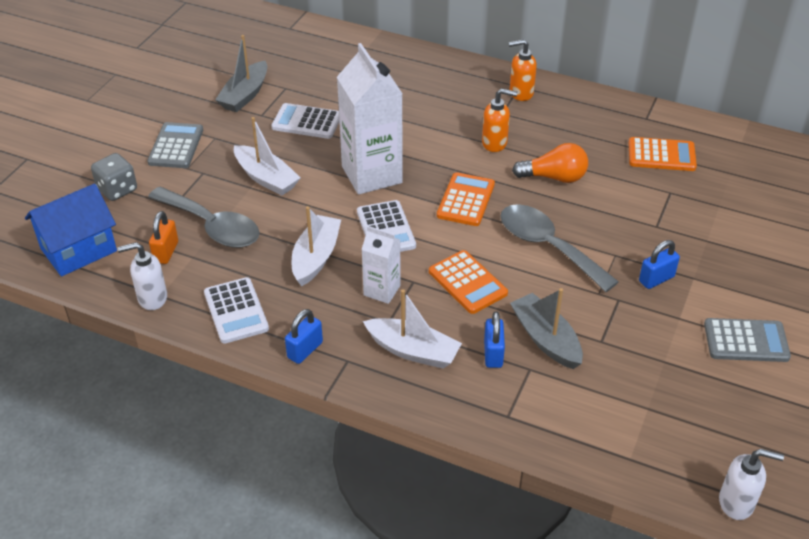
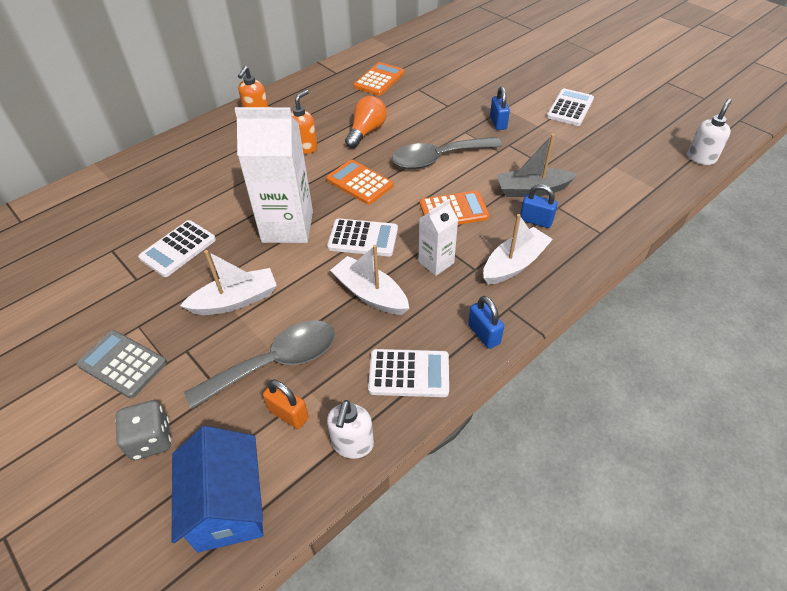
camera: 65 degrees left, 5 degrees up
grey boat [215,35,267,112] -> none
grey calculator [704,318,791,362] -> white calculator [547,89,594,126]

